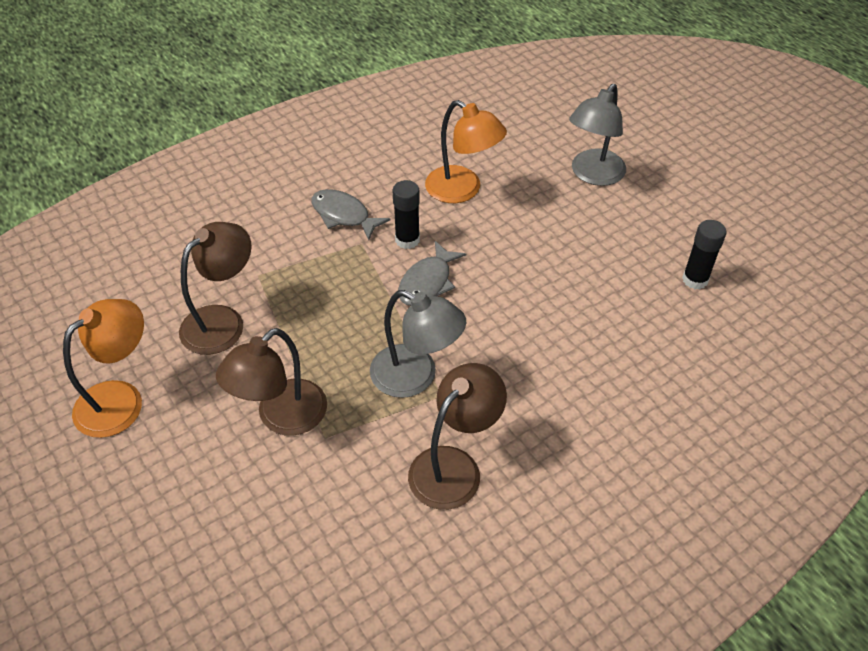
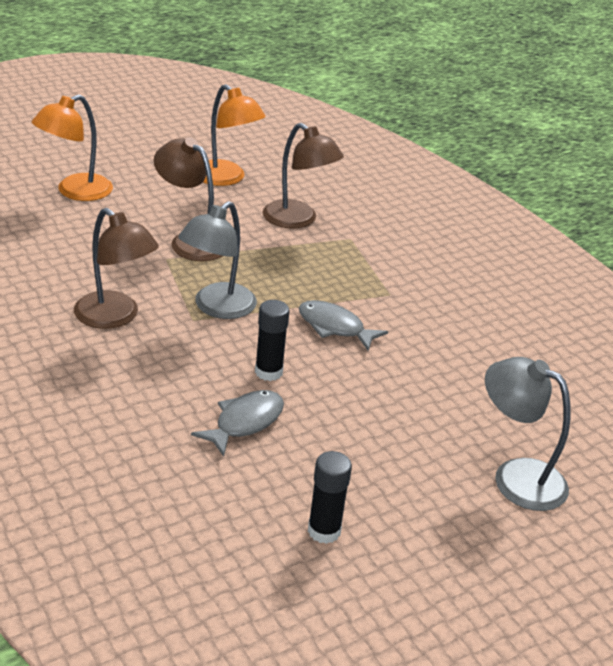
camera: 90 degrees right, 15 degrees down
grey fish [311,189,391,240] -> grey fish moved to [191,390,284,457]
black glue stick [392,180,420,249] -> black glue stick moved to [255,300,290,381]
orange lamp [425,100,507,203] -> orange lamp moved to [32,95,113,201]

